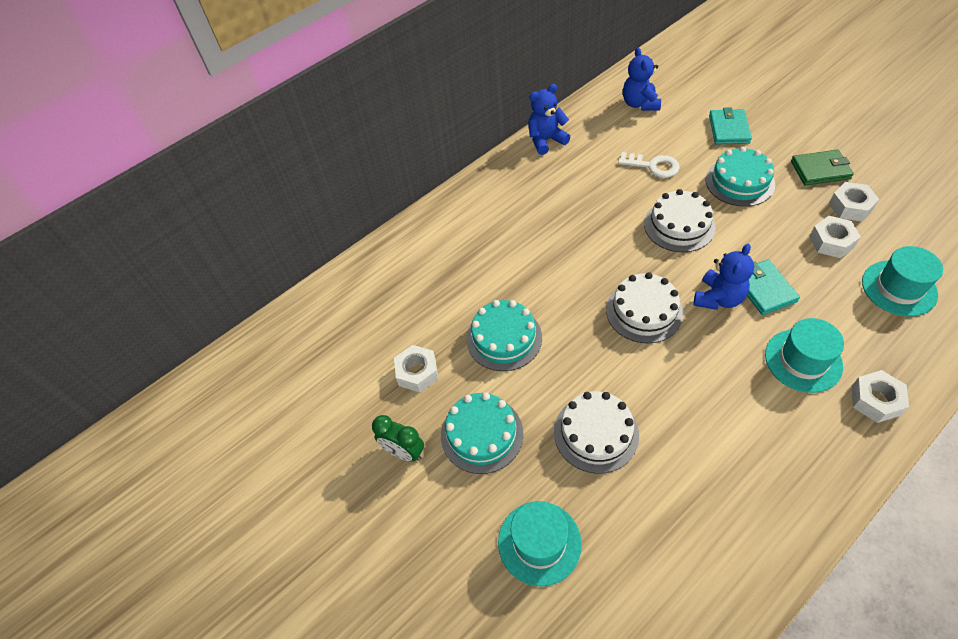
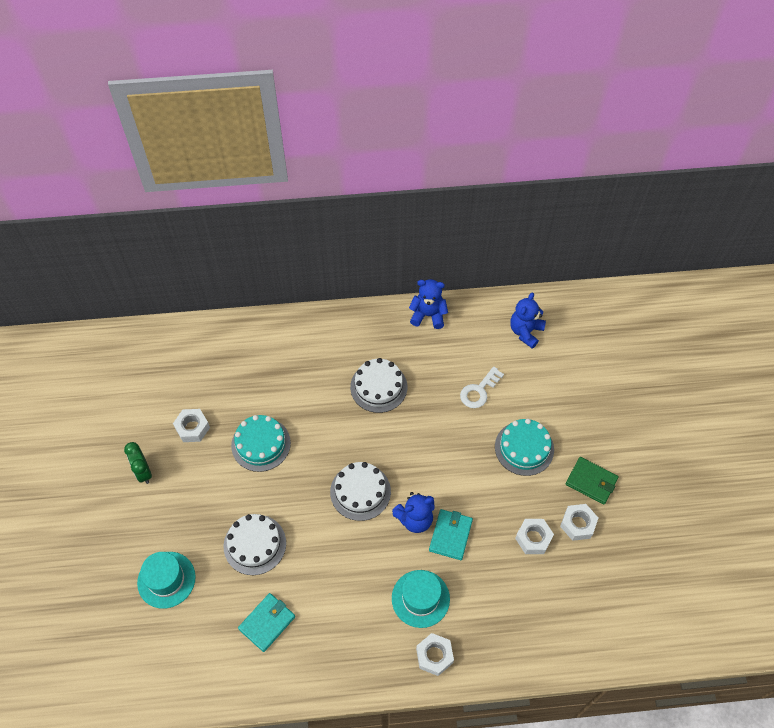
camera: 30 degrees right, 5 degrees up
turquoise cake [441,392,523,474] -> none
white key [618,152,680,178] -> white key turned 75 degrees clockwise [460,366,504,408]
white cake [644,189,716,252] -> white cake moved to [350,358,407,413]
turquoise wallet [709,107,752,144] -> turquoise wallet moved to [238,593,295,652]
turquoise hat [862,246,943,316] -> none

